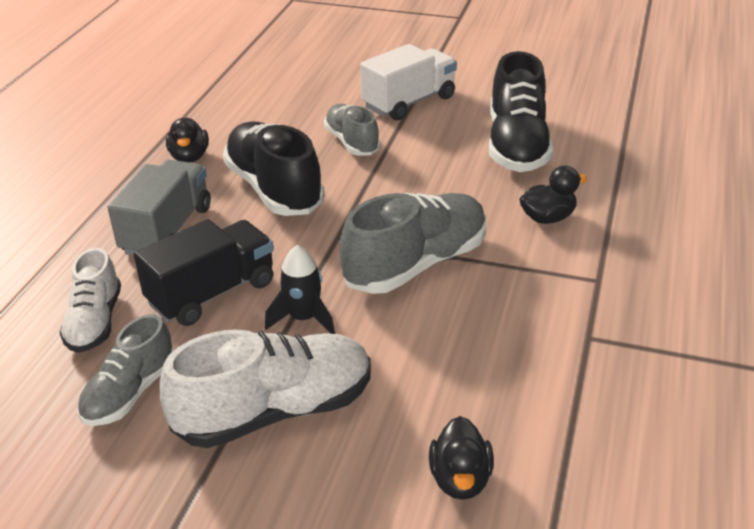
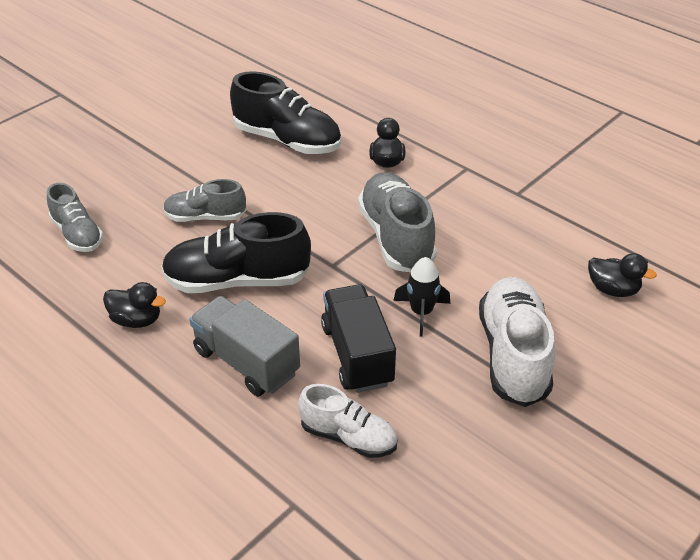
camera: 65 degrees left, 5 degrees up
grey shoe [78,314,174,426] -> grey shoe moved to [47,183,103,252]
white truck [360,44,457,121] -> none

